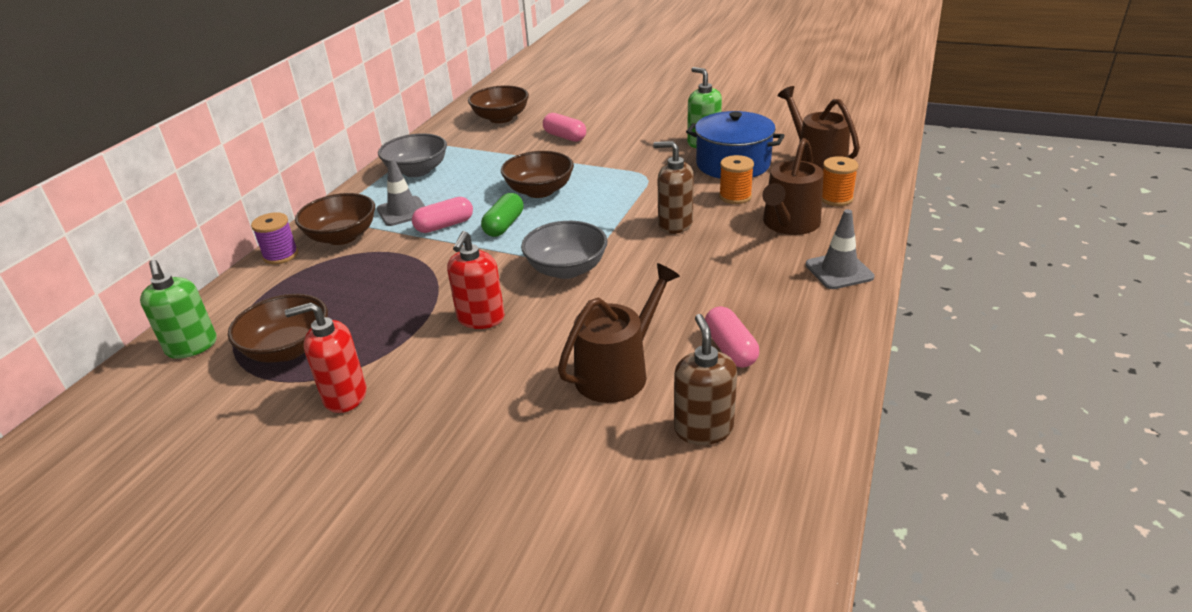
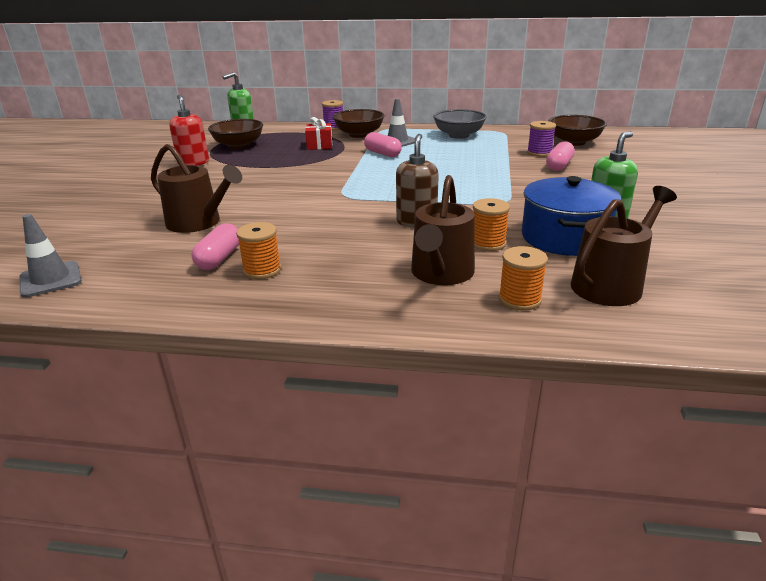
camera: 75 degrees right, 5 degrees down
red soap dispenser [447,231,505,329] -> none
green capsule [481,193,524,237] -> none
brown bowl [501,151,574,198] -> none
grey bowl [521,221,608,279] -> none
brown soap dispenser [674,314,737,445] -> none
pink capsule [705,306,759,368] -> pink capsule turned 45 degrees counterclockwise [192,223,239,270]
brown watering can [762,138,823,235] -> brown watering can turned 90 degrees counterclockwise [411,175,475,285]
grey traffic cone [806,209,874,289] -> grey traffic cone moved to [20,214,82,297]
none -> orange spool [236,222,281,279]
none -> red gift [305,117,332,150]
none -> purple spool [527,121,556,157]

